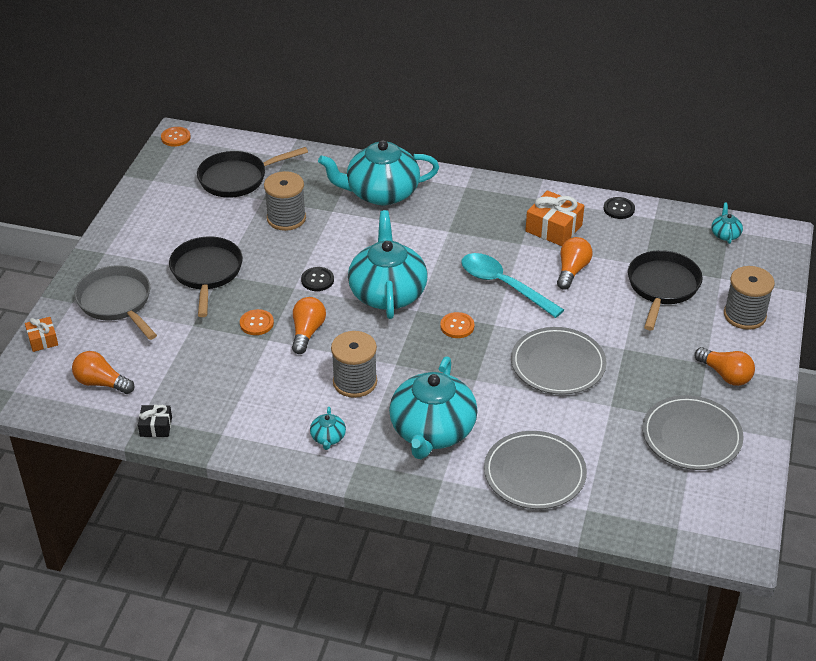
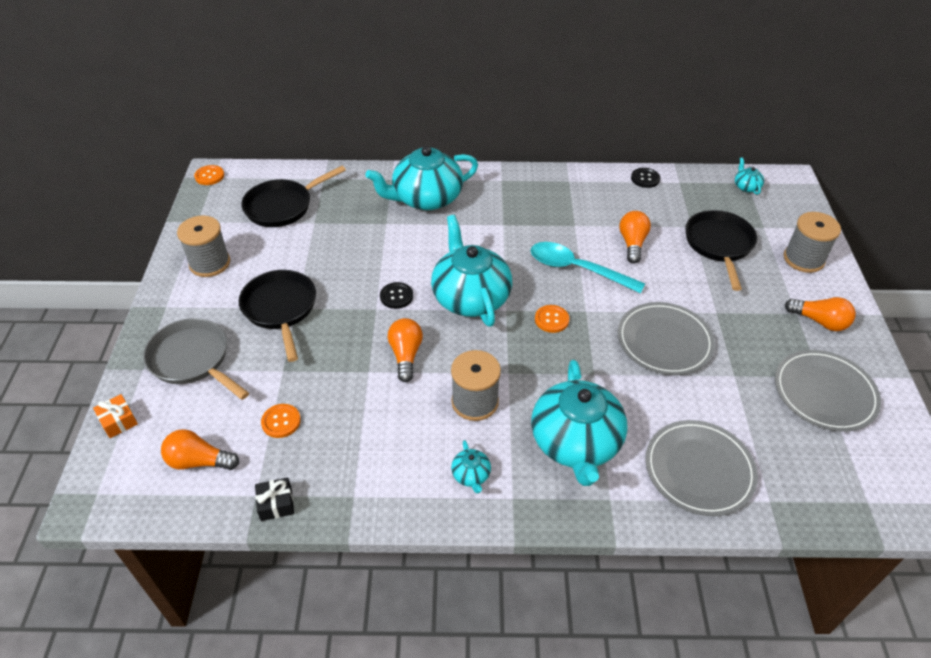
camera: 15 degrees left, 5 degrees up
orange button [240,309,274,335] -> orange button moved to [261,404,301,438]
grey spool [264,171,306,231] -> grey spool moved to [177,215,230,277]
orange gift [525,190,584,246] -> none

